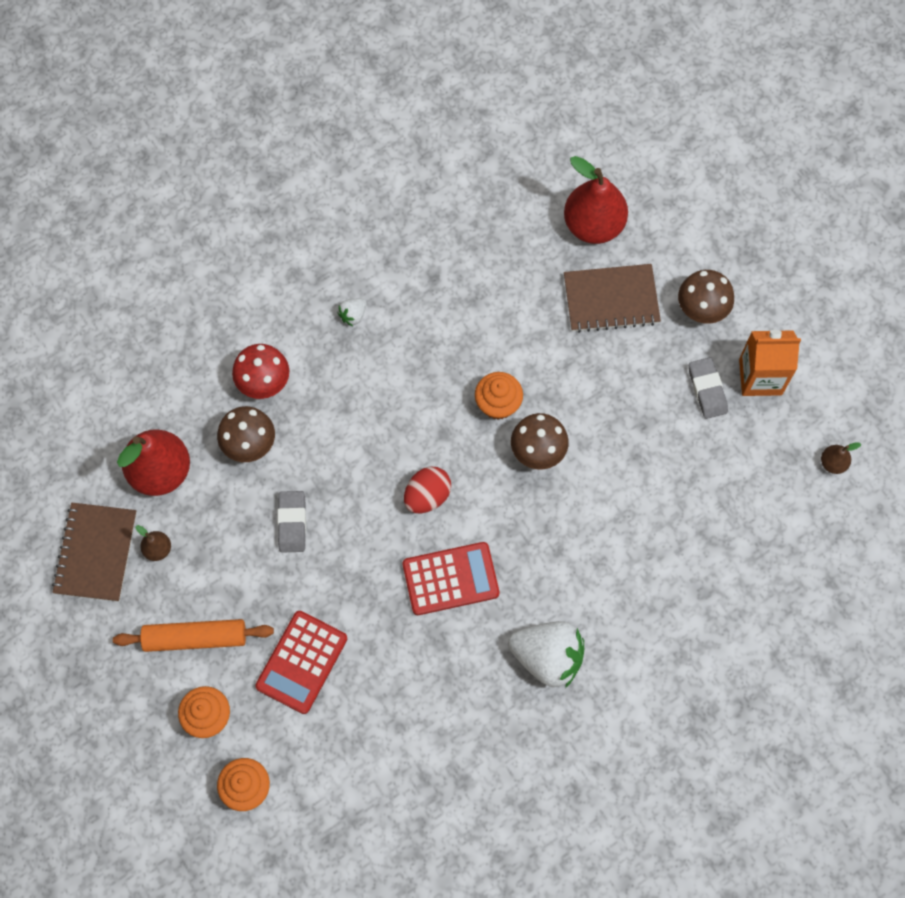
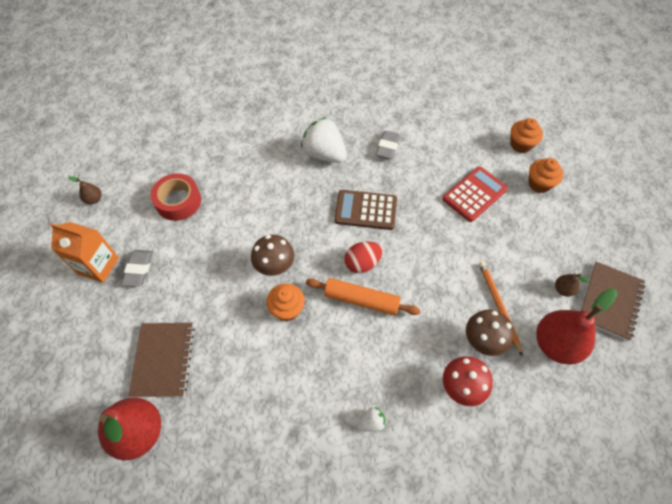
camera: 160 degrees left, 10 degrees down
orange rolling pin [113,619,274,652] -> orange rolling pin moved to [306,278,421,315]
grey eraser [277,491,306,553] -> grey eraser moved to [376,131,400,159]
red calculator [403,542,499,615] -> brown calculator [335,190,397,230]
brown notebook [564,264,661,333] -> brown notebook turned 75 degrees clockwise [128,323,195,397]
brown mushroom [678,270,734,324] -> none
none -> red tape [150,173,201,221]
none -> orange pencil [479,261,522,356]

